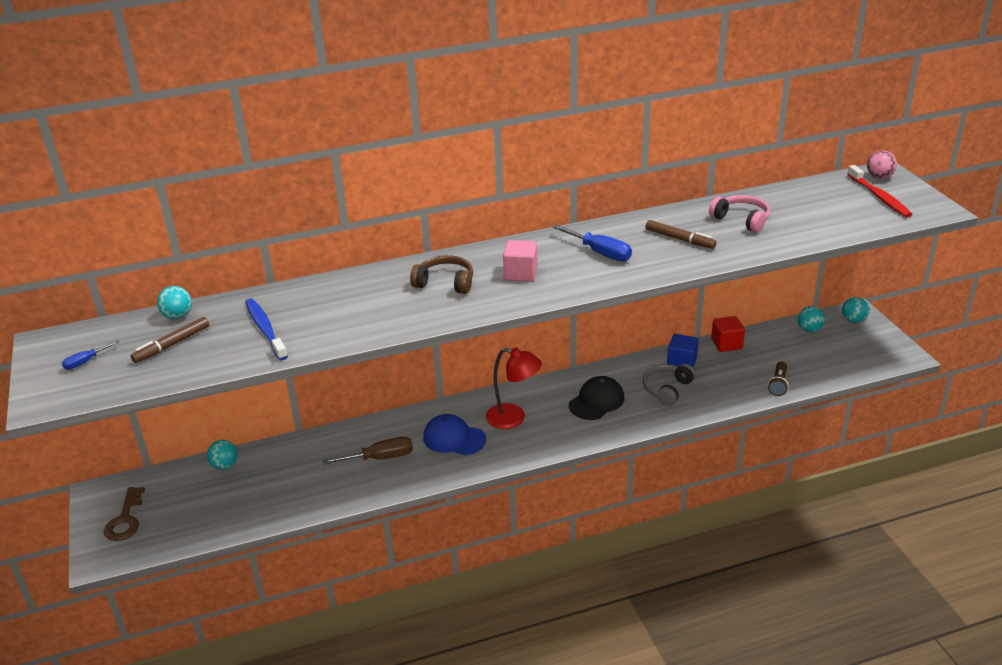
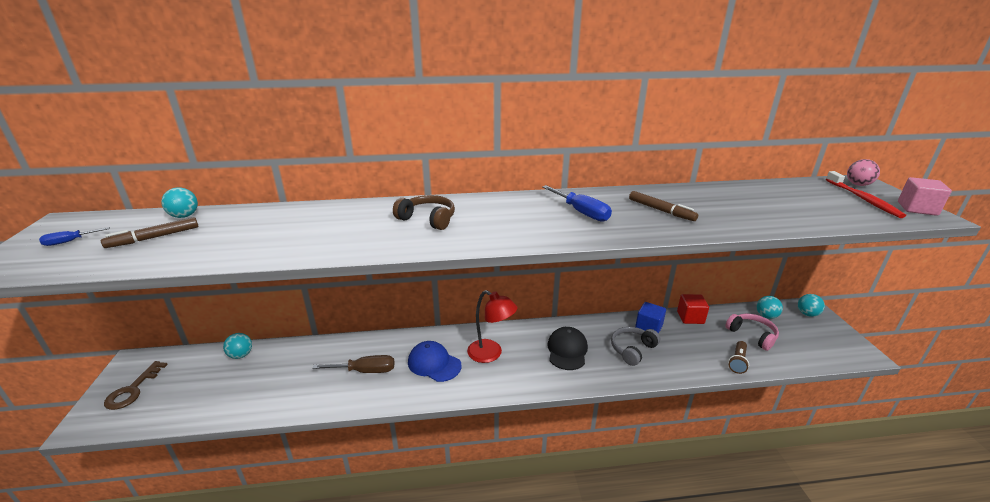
camera: 10 degrees right, 5 degrees down
blue toothbrush [245,298,288,361] -> none
pink cube [503,240,538,281] -> pink cube moved to [898,177,952,216]
black cap [569,376,624,420] -> black cap turned 45 degrees counterclockwise [547,327,588,370]
pink headphones [709,195,770,233] -> pink headphones moved to [725,314,779,351]

